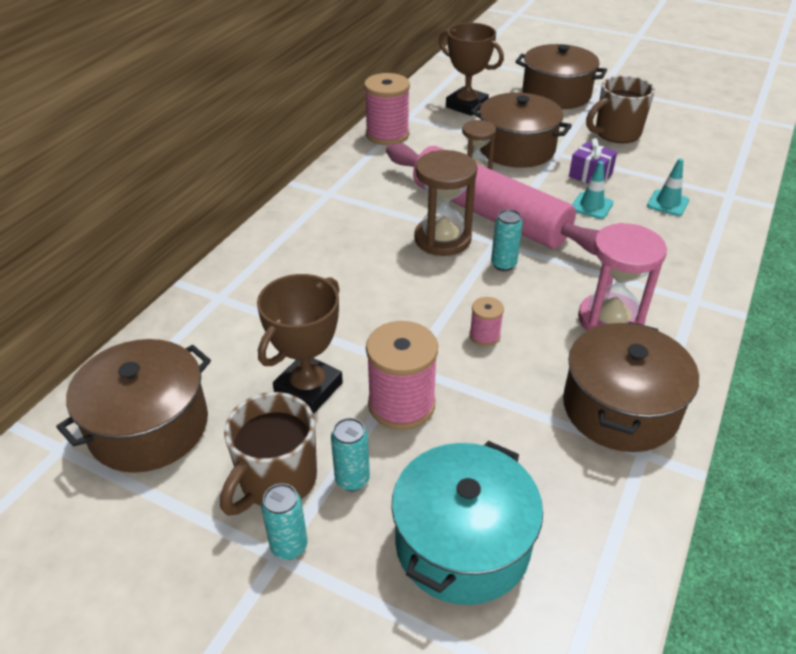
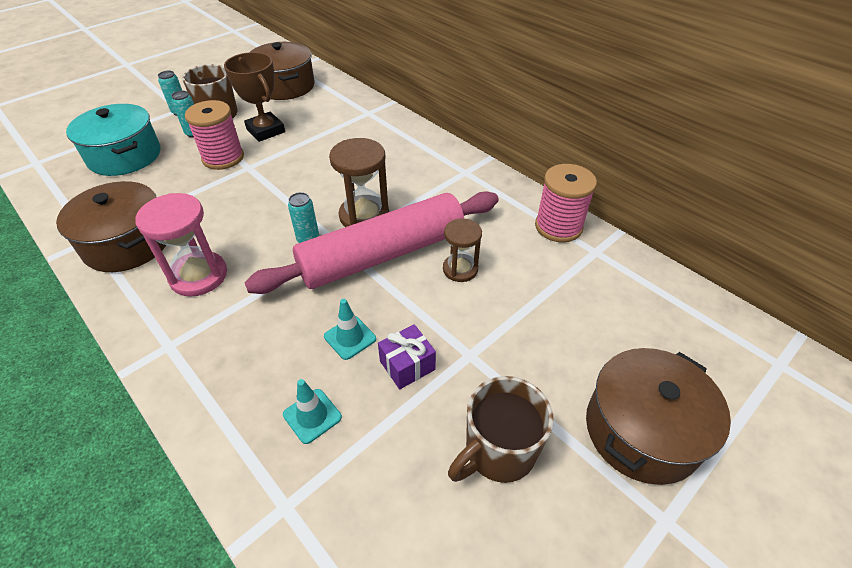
camera: 110 degrees right, 5 degrees up
brown trophy [439,23,504,116] -> none
pink spool [469,297,504,346] -> none
brown pot [471,93,572,168] -> none
brown mug [586,75,655,143] -> brown mug turned 120 degrees counterclockwise [448,376,554,483]

